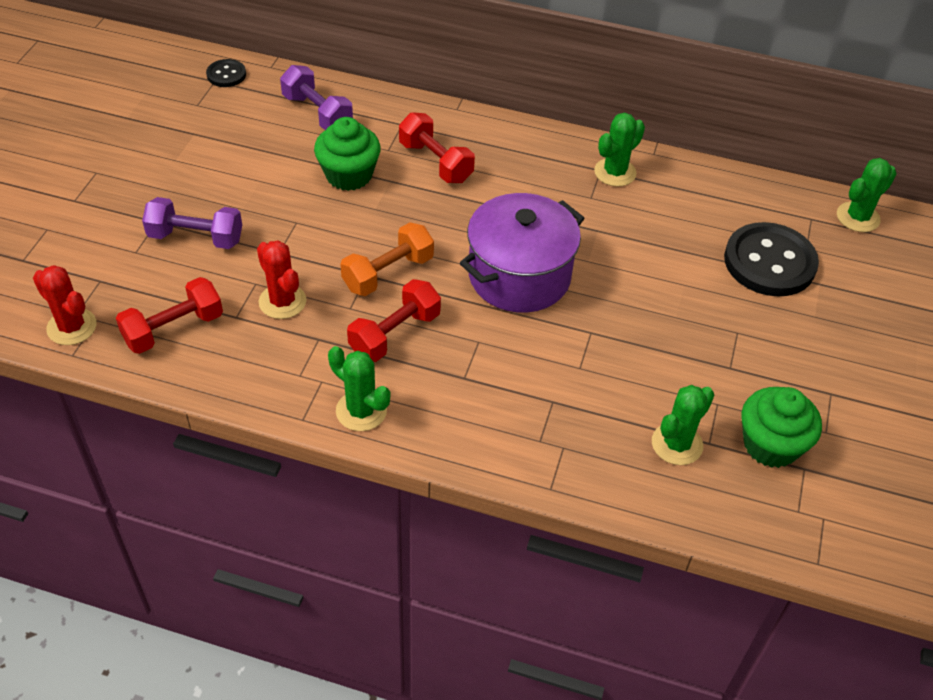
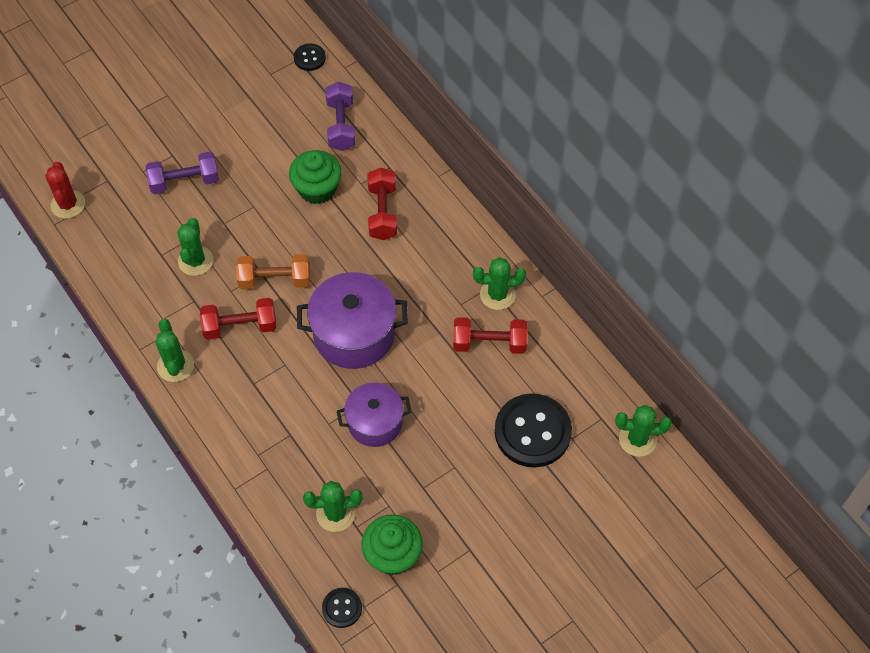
camera: 40 degrees right, 10 degrees up
red dumbbell [116,277,223,354] -> red dumbbell moved to [453,317,528,354]
purple dumbbell [142,197,242,249] -> purple dumbbell turned 60 degrees counterclockwise [146,152,219,194]
red cactus [257,241,306,319] -> green cactus [177,218,213,276]
none -> black button [322,588,362,628]
none -> purple pot [337,382,412,447]

